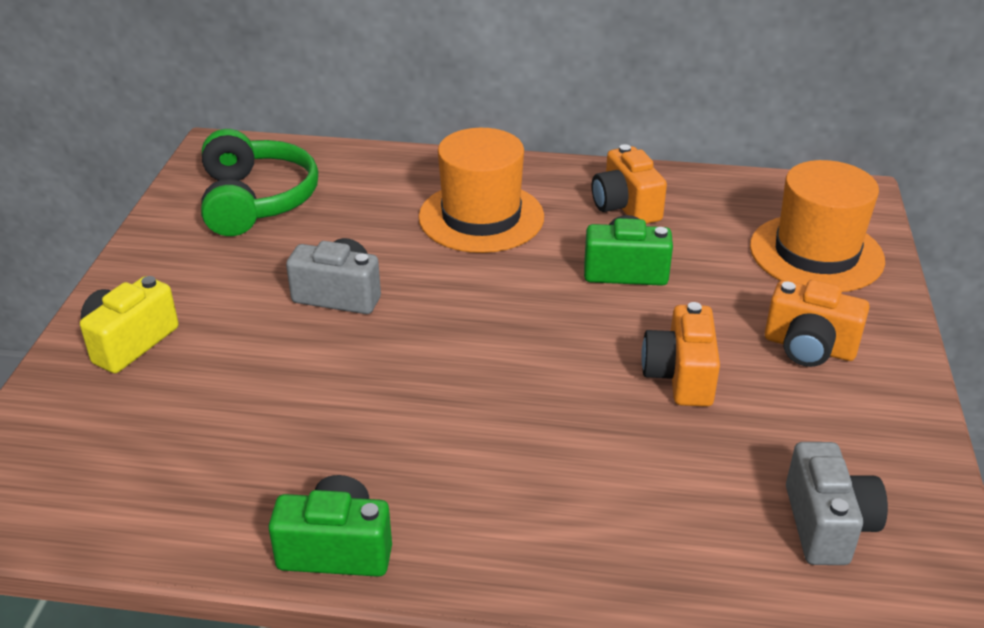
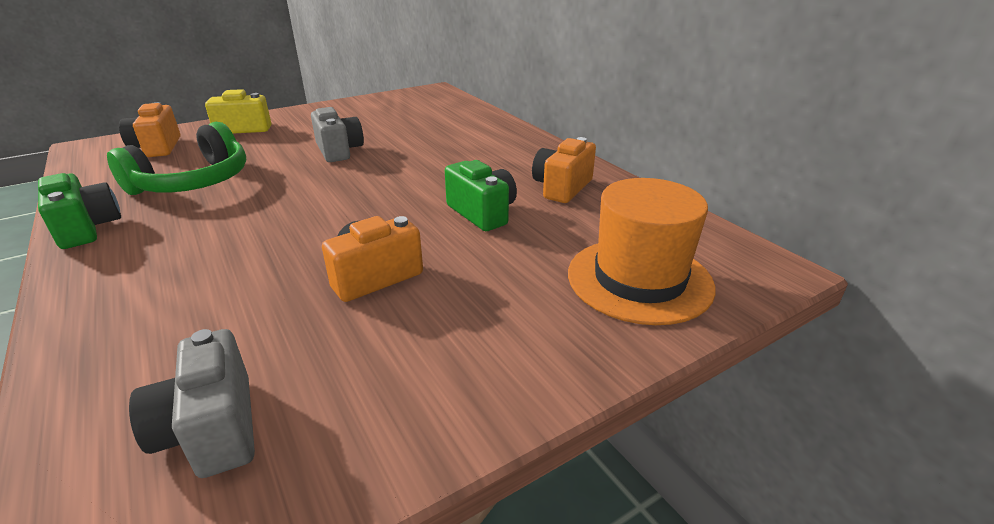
camera: 50 degrees right, 5 degrees down
green headphones [201,129,318,236] -> green headphones moved to [107,122,246,195]
orange hat [418,128,544,253] -> none
orange camera [765,280,870,367] -> orange camera moved to [119,102,180,157]
grey camera [786,442,888,565] -> grey camera turned 105 degrees clockwise [129,329,255,478]

